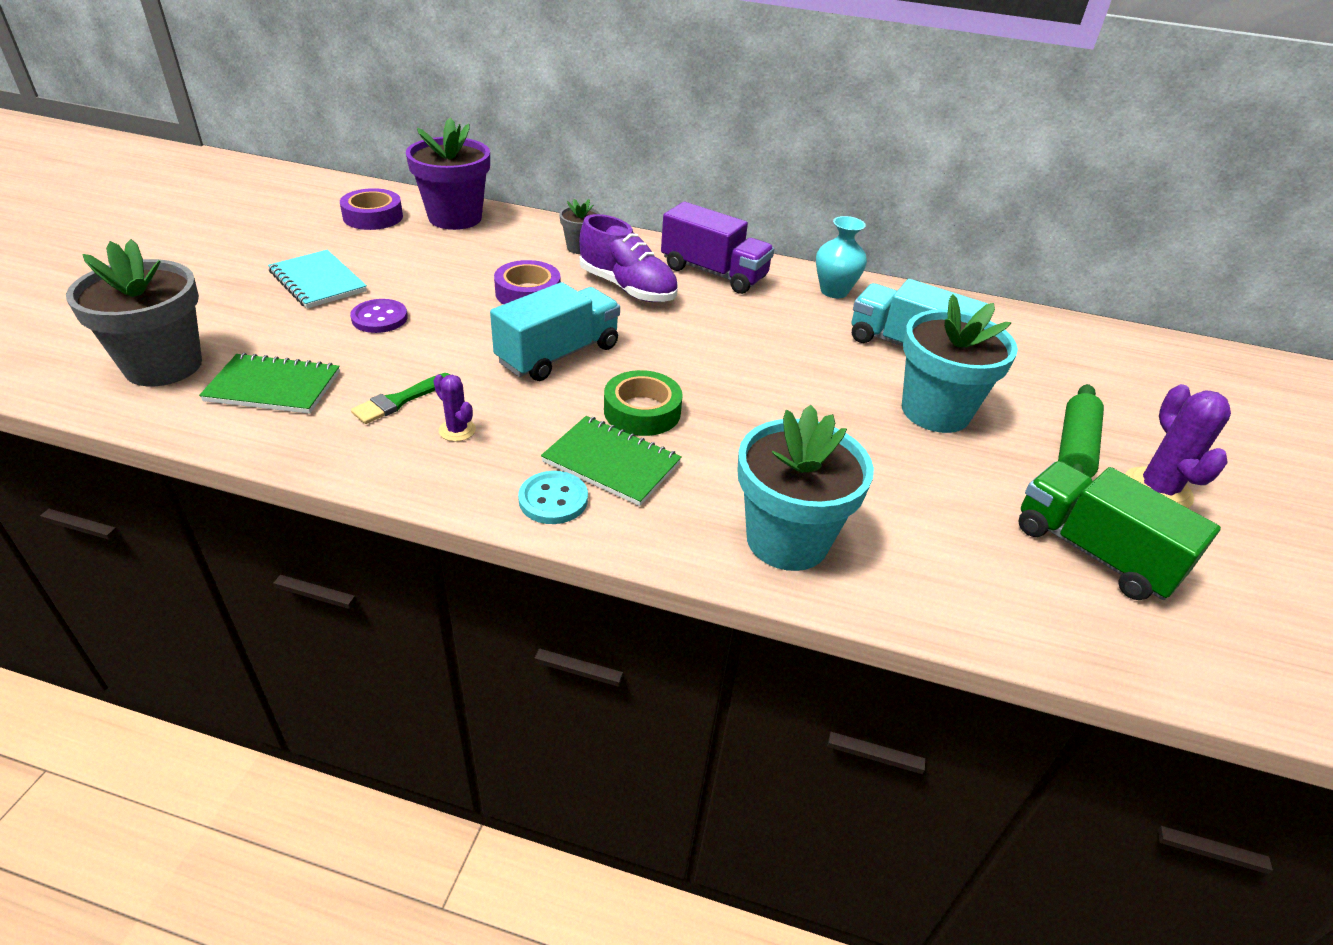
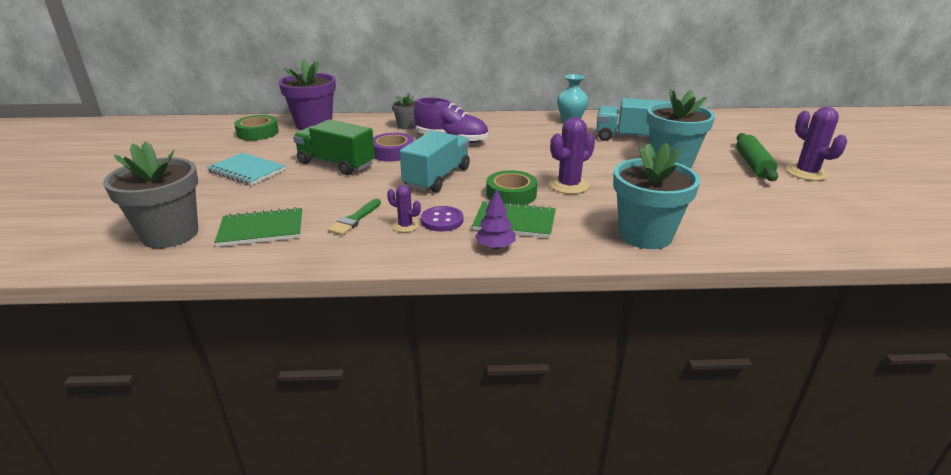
camera: 15 degrees left, 10 degrees down
purple tape [340,188,403,230] -> green tape [234,115,279,141]
purple button [350,299,408,333] -> purple button moved to [421,206,464,231]
turquoise button [518,471,588,524] -> purple tree [475,189,515,249]
purple truck [661,202,774,294] -> none
green truck [1018,461,1221,600] -> green truck moved to [293,119,375,175]
none -> purple cactus [549,117,595,194]

